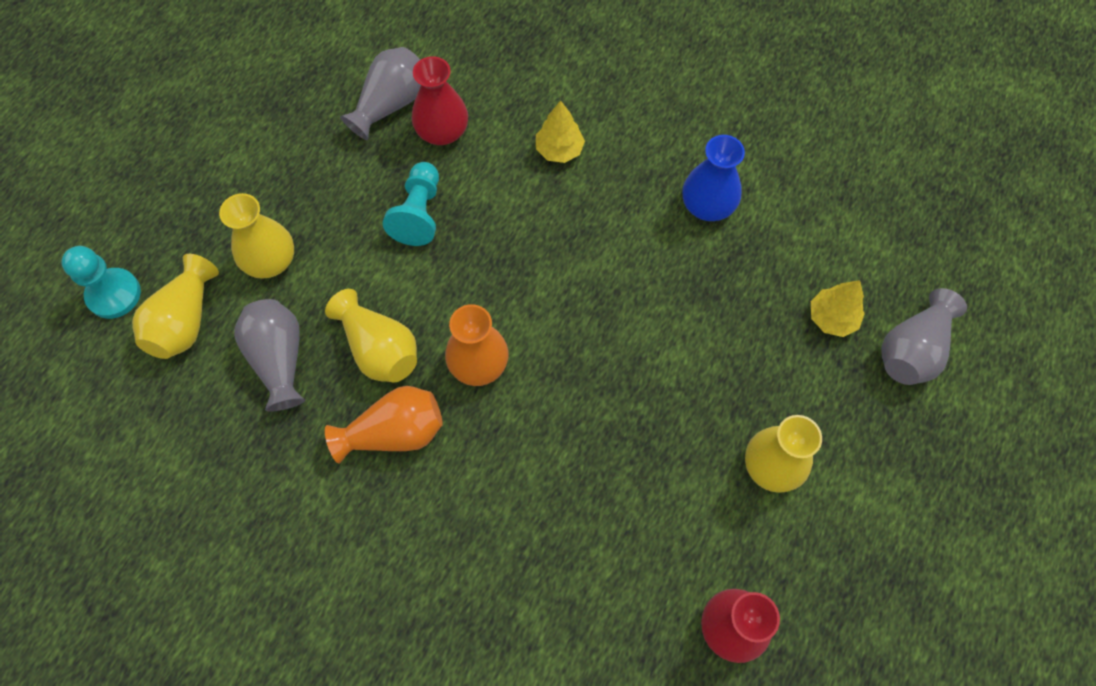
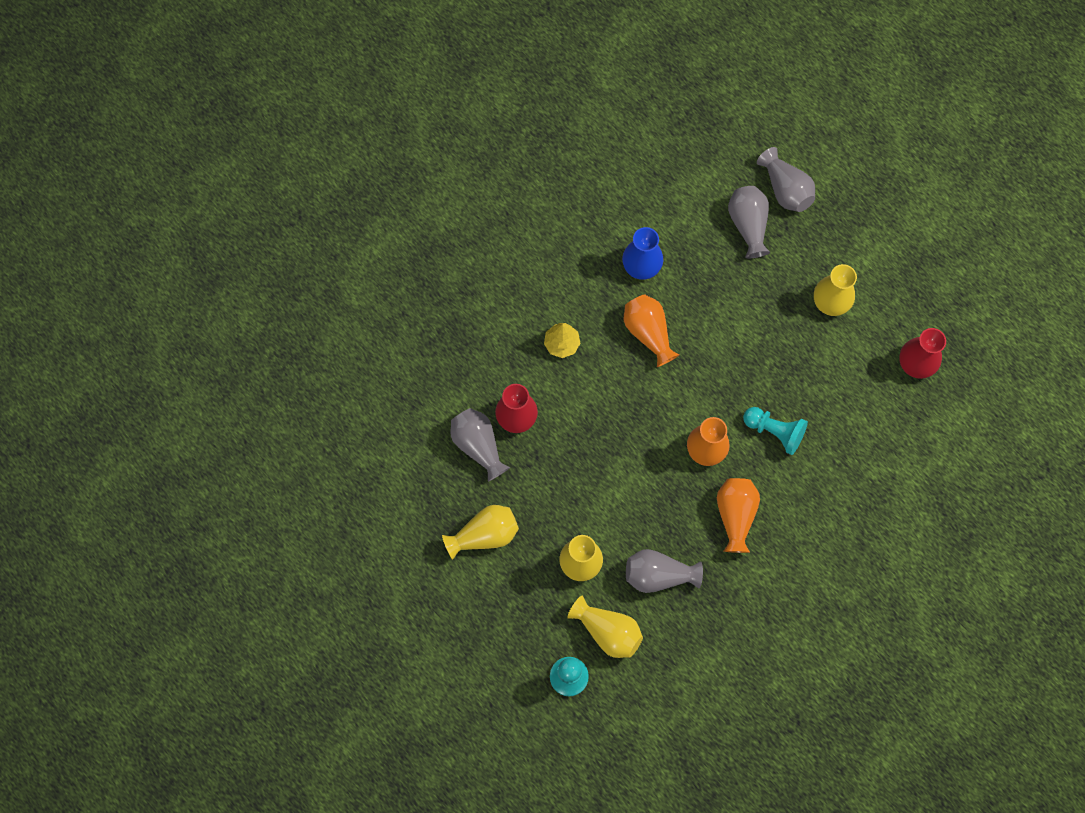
camera: 70 degrees left, 5 degrees up
yellow vase [325,289,417,383] -> yellow vase moved to [442,505,519,560]
turquoise pawn [383,162,439,246] -> turquoise pawn moved to [743,407,808,455]
yellow tree [811,280,865,337] -> grey vase [728,186,770,258]
none -> orange vase [624,294,679,367]

